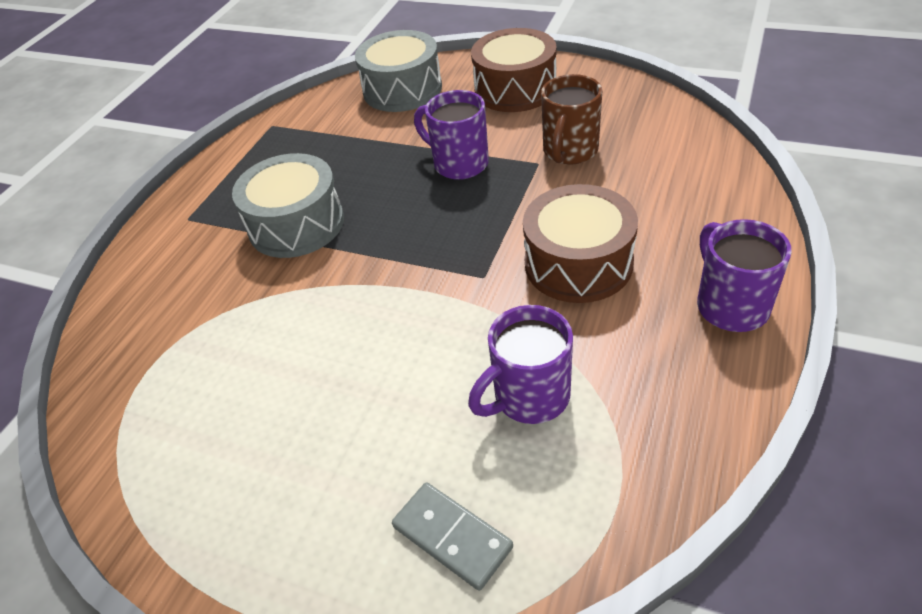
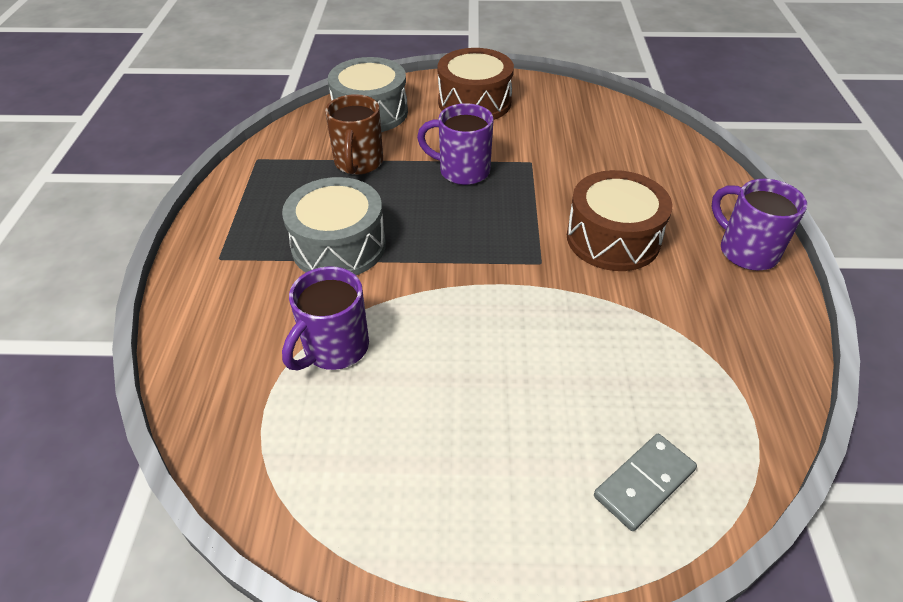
camera: 25 degrees left, 0 degrees up
grey domino [392,483,513,591] -> grey domino turned 60 degrees counterclockwise [594,434,697,531]
purple mug [468,305,573,424] -> purple mug moved to [282,266,369,370]
brown mug [541,74,602,165] -> brown mug moved to [325,94,383,175]

